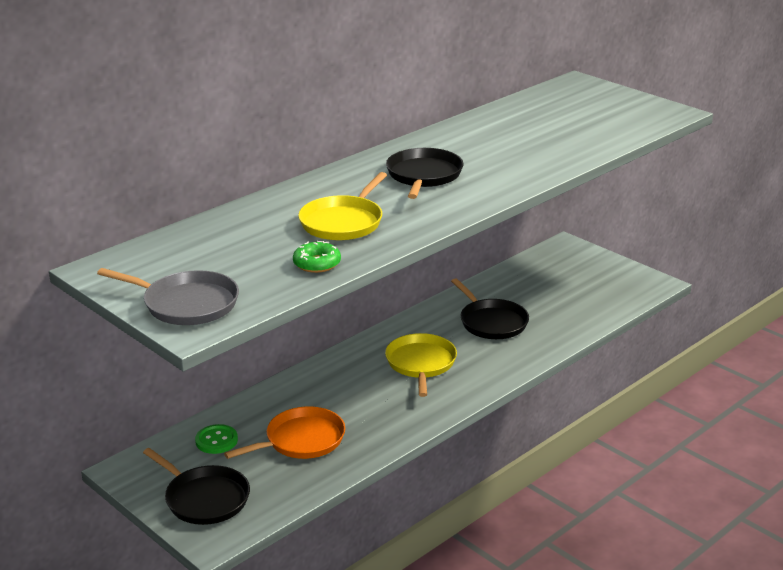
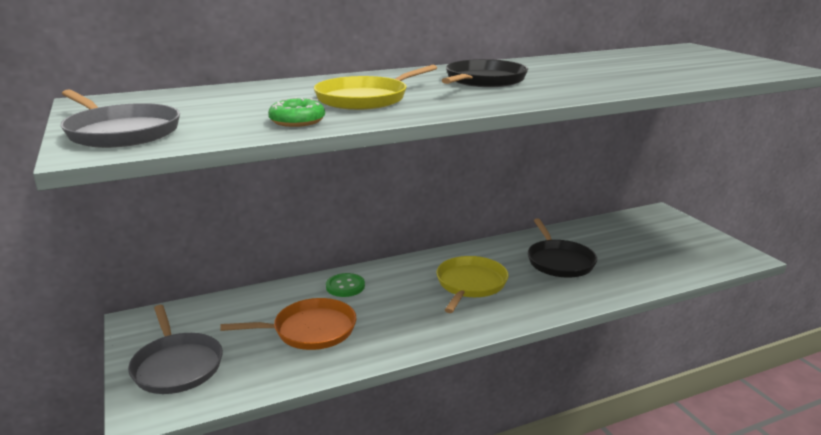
camera: 20 degrees right, 5 degrees down
black pan [143,448,250,525] -> grey pan [128,305,223,394]
green button [195,424,238,454] -> green button moved to [326,273,365,297]

